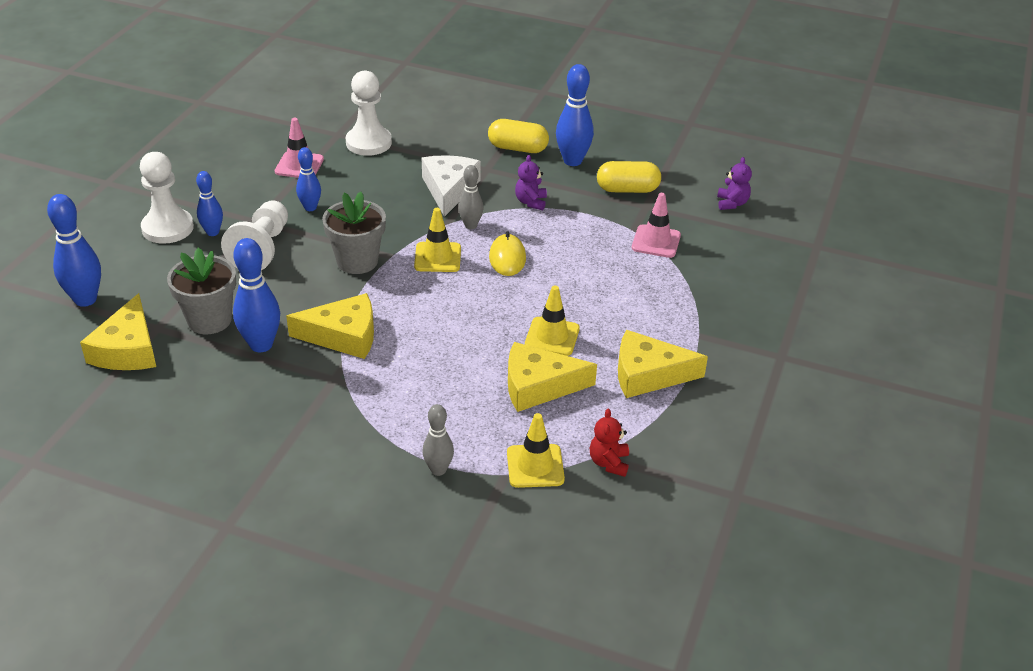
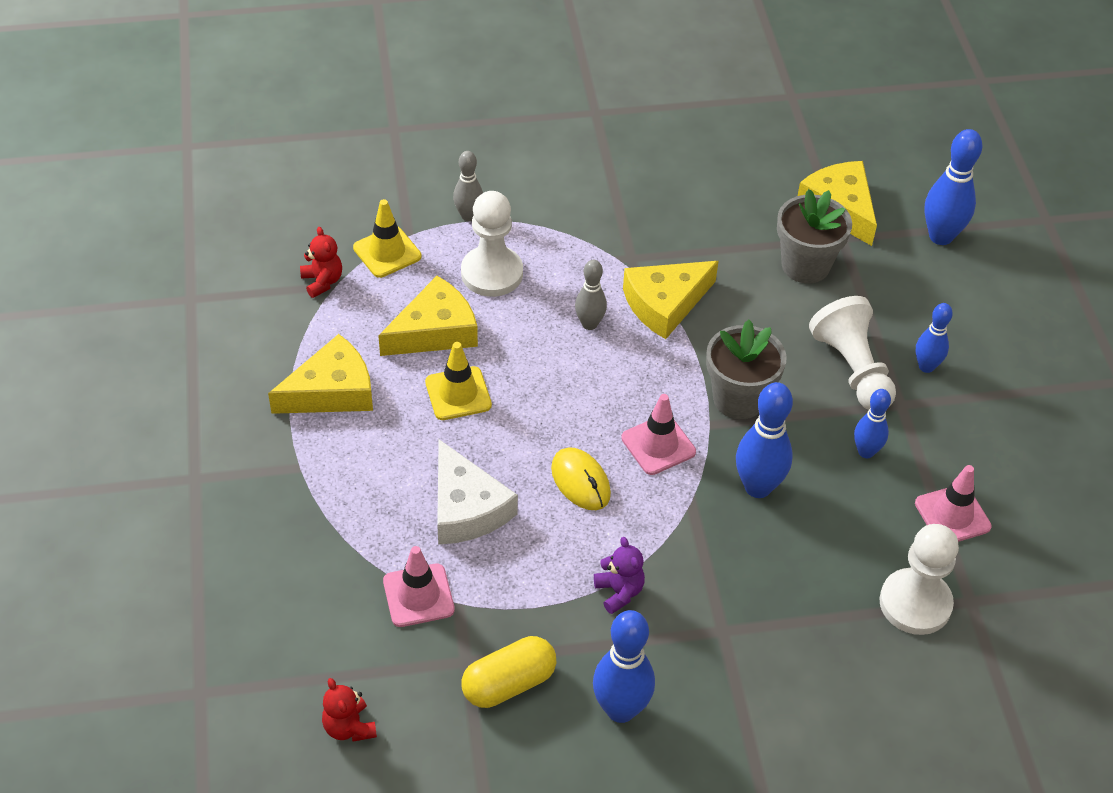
camera: 150 degrees right, 10 degrees up
white pawn [140,152,194,244] -> white pawn moved to [461,191,523,297]
blue bowling pin [233,238,280,352] -> blue bowling pin moved to [736,382,793,498]
yellow traffic cone [414,208,461,272] -> pink traffic cone [621,394,696,475]
white cheese [422,155,481,217] -> white cheese moved to [437,439,518,545]
grey bowling pin [458,165,483,229] -> grey bowling pin moved to [575,260,607,330]
yellow capsule [488,119,549,153] -> none
purple teddy bear [717,157,752,210] -> red teddy bear [322,678,377,742]

